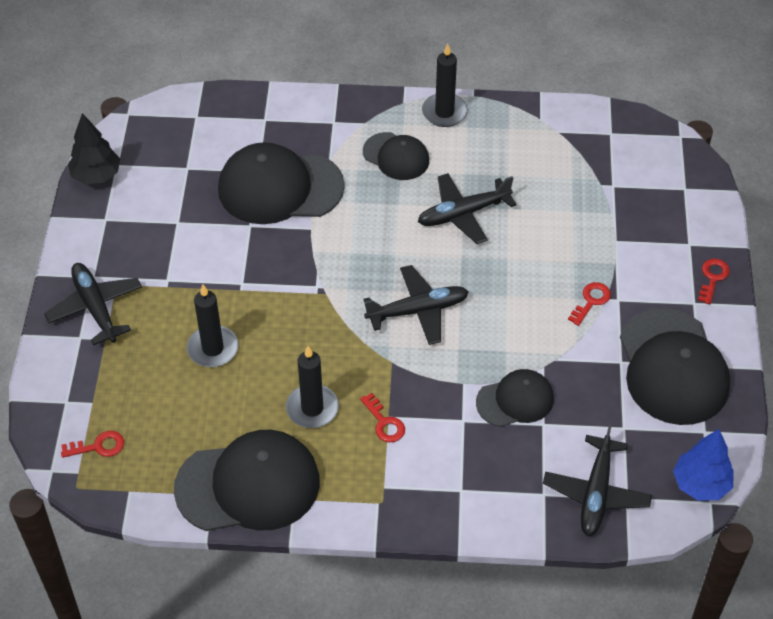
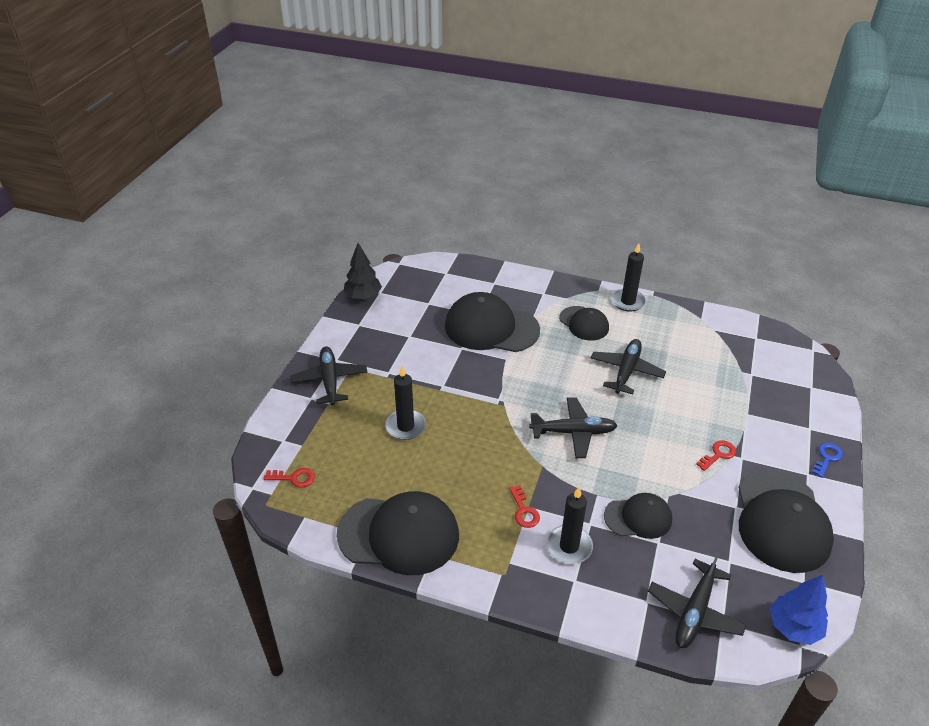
camera: 15 degrees right, 10 degrees down
black candle [286,346,339,428] -> black candle moved to [546,487,593,564]
black plane [418,173,517,244] -> black plane turned 120 degrees clockwise [591,339,666,394]
red key [698,259,730,304] -> blue key [812,443,843,478]

